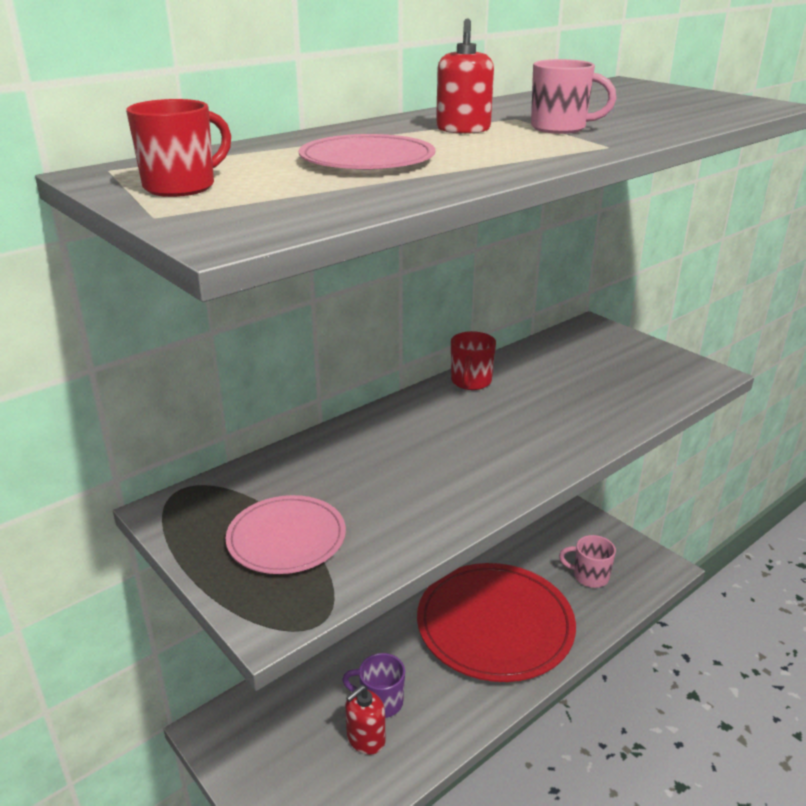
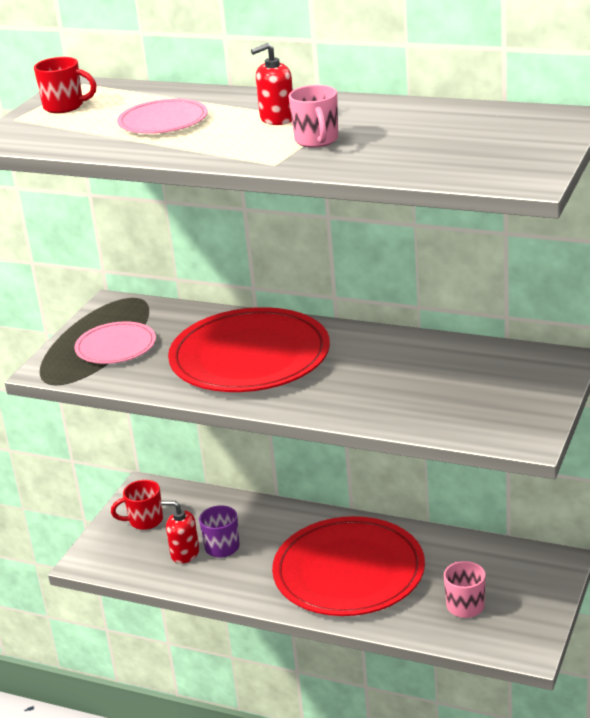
camera: 65 degrees right, 0 degrees up
red mug [451,331,496,390] -> red mug moved to [111,480,163,530]
none -> red plate [168,307,330,392]

